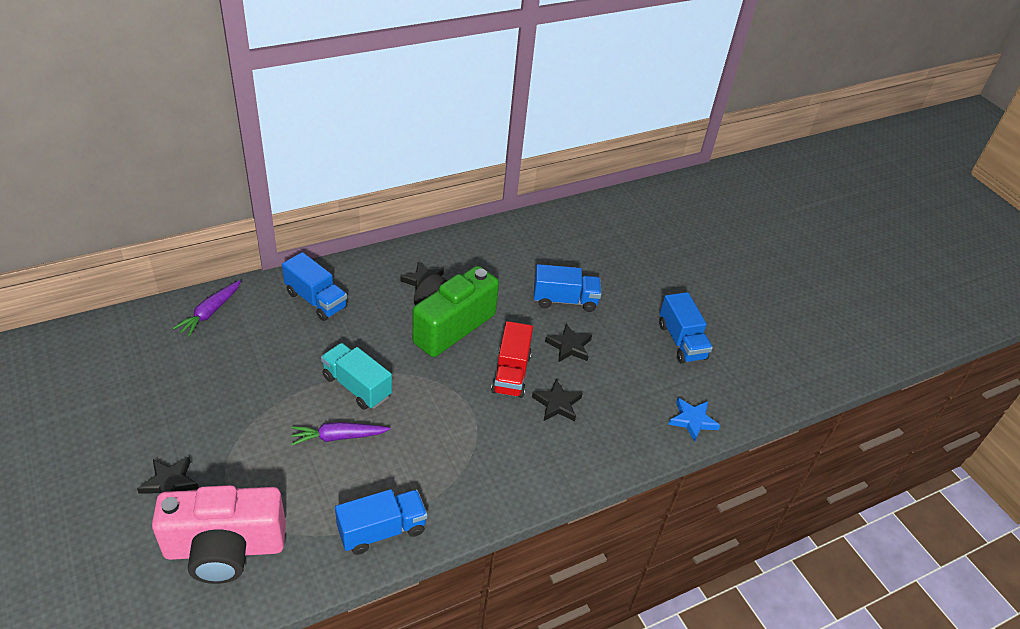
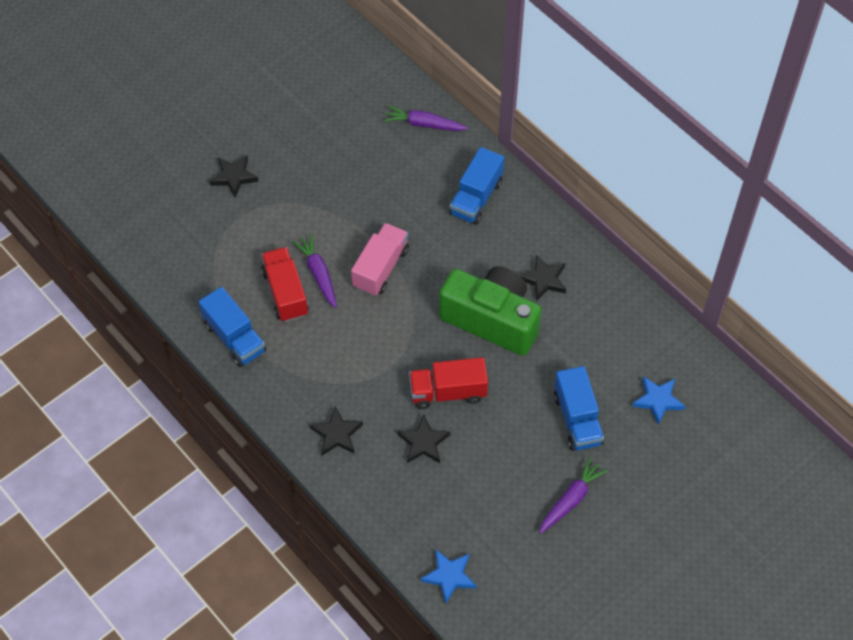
camera: 80 degrees right, 15 degrees up
pink camera [152,485,286,584] -> none
turquoise truck [321,343,392,410] -> pink truck [351,223,409,296]
black star [545,324,592,362] -> black star moved to [310,406,363,455]
blue truck [659,292,713,364] -> none
none -> red truck [261,247,309,322]
none -> purple carrot [539,457,608,534]
none -> blue star [632,376,686,425]

